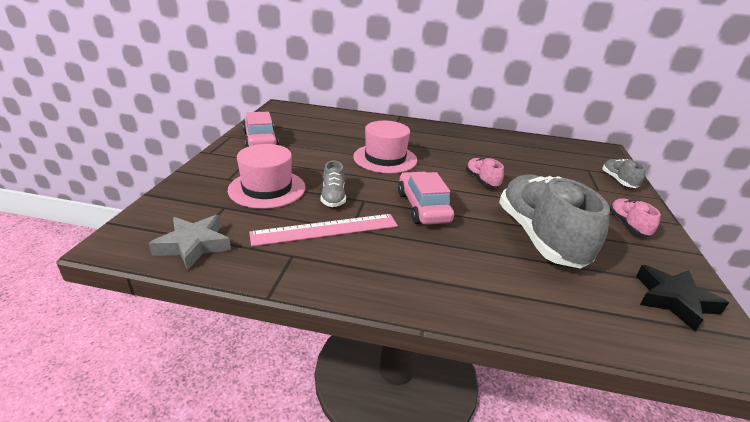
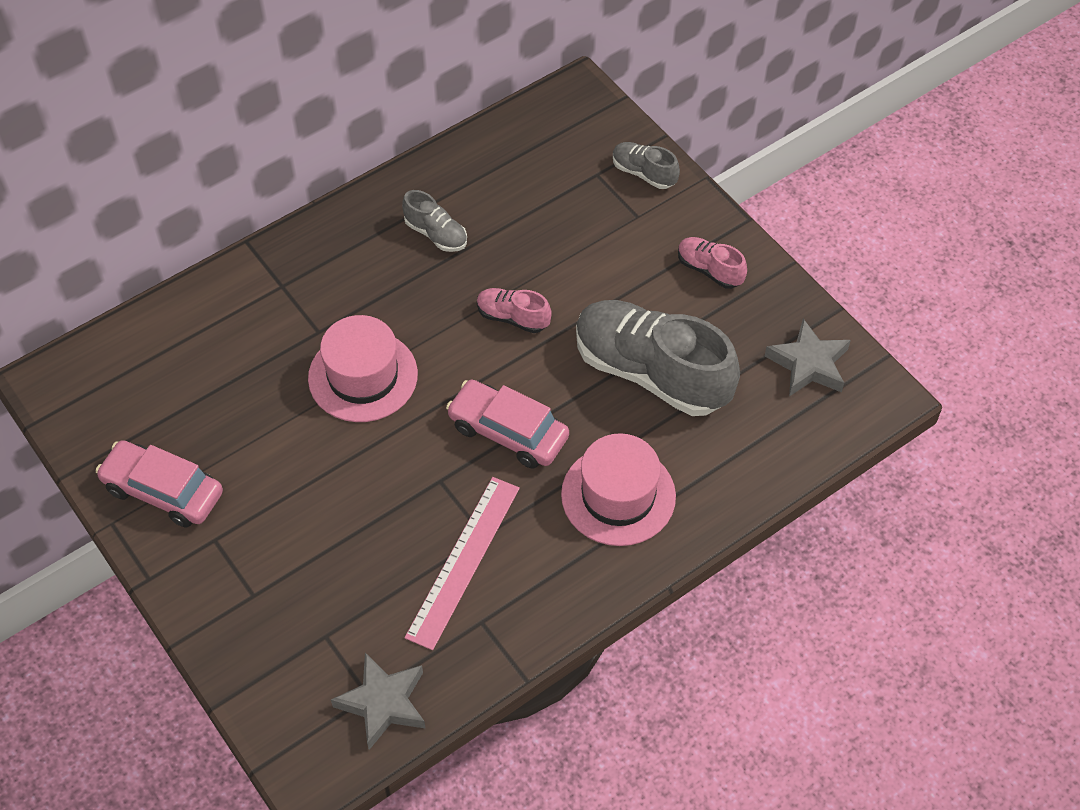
camera: 45 degrees left, 25 degrees up
pink hat [228,144,306,209] -> pink hat moved to [561,433,676,546]
grey shoe [321,160,346,207] -> grey shoe moved to [402,190,467,252]
black star [636,265,729,332] -> grey star [765,319,851,396]

